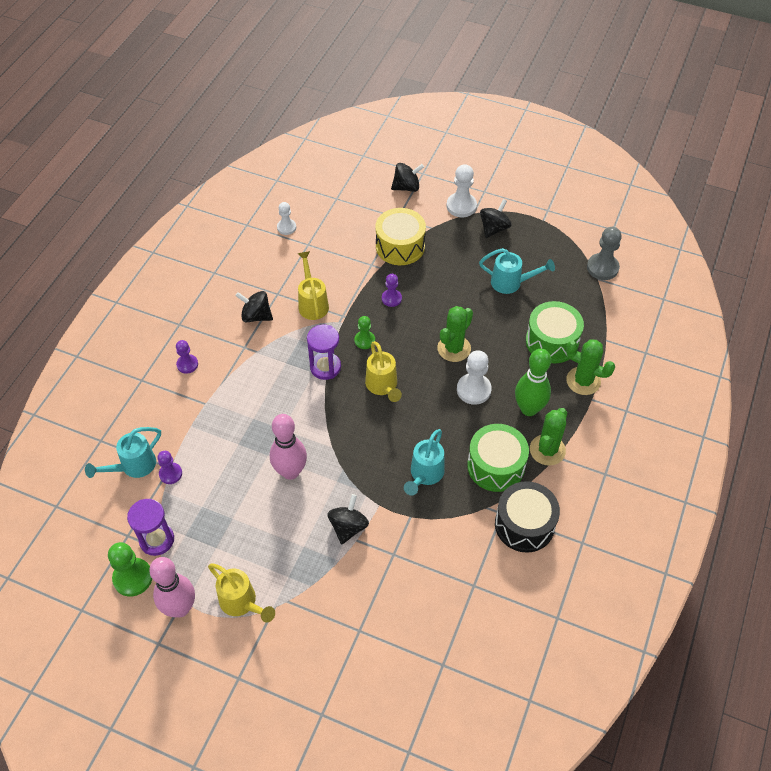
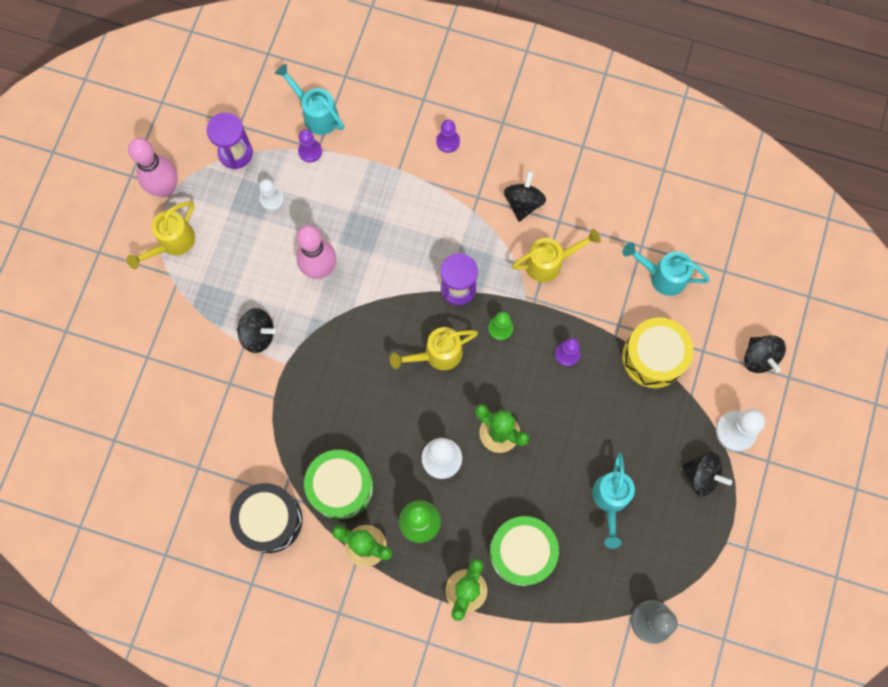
camera: 85 degrees right, 20 degrees up
green pawn [108,542,152,597] -> none
white pawn [277,202,296,235] -> white pawn moved to [259,179,284,211]
turquoise watering can [404,429,445,495] -> turquoise watering can moved to [622,242,710,296]

